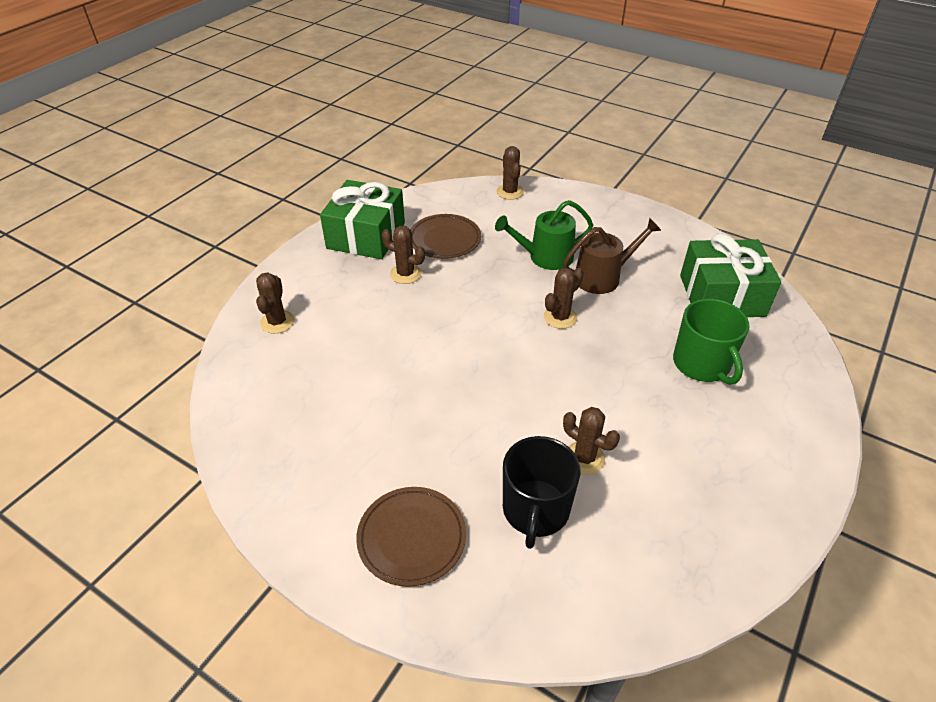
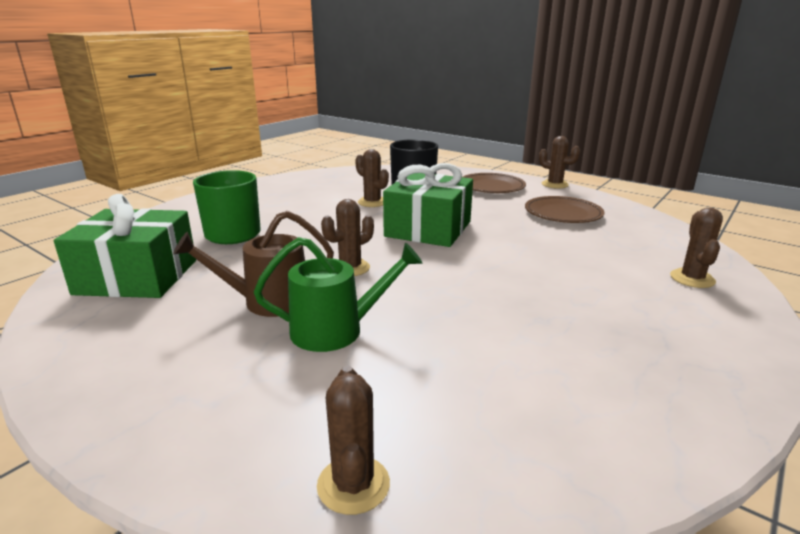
camera: 175 degrees left, 20 degrees down
green gift [320,180,405,259] -> green gift moved to [383,163,473,247]
brown cactus [382,226,425,284] -> brown cactus moved to [539,136,580,189]
brown plate [410,214,481,259] -> brown plate moved to [525,196,604,223]

